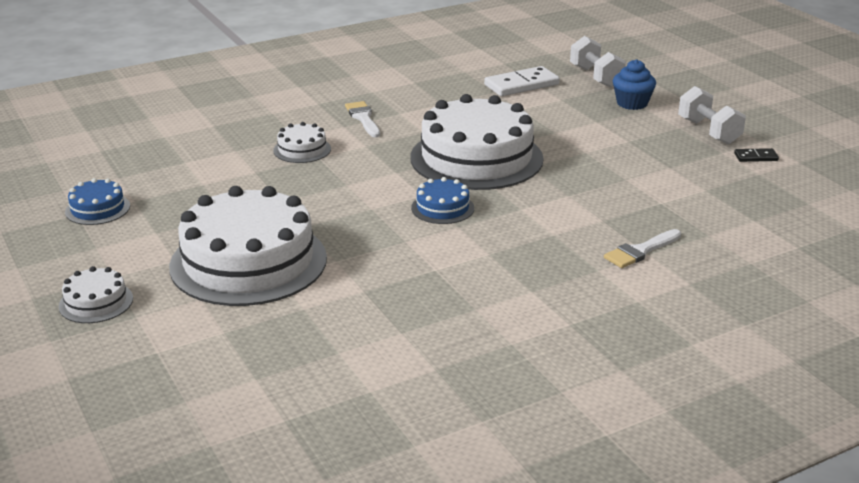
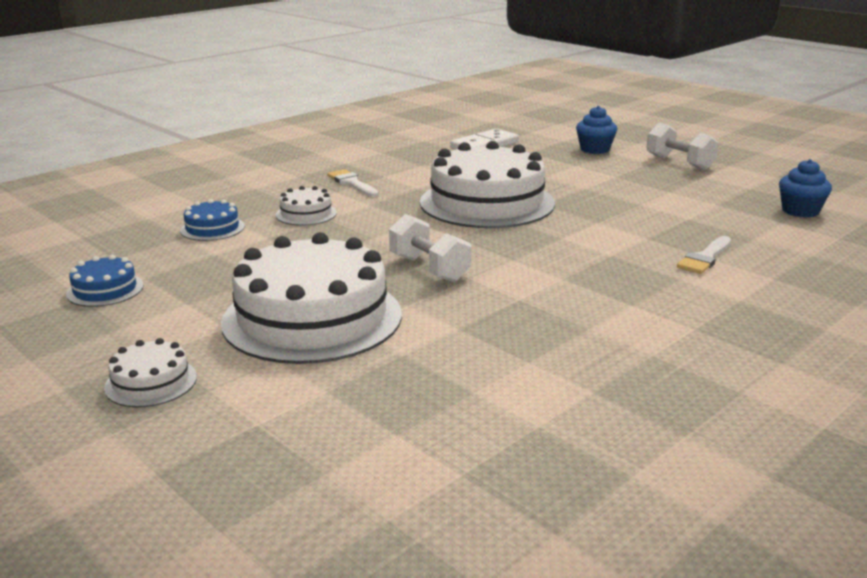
camera: 15 degrees left, 5 degrees down
blue cake [411,177,474,224] -> blue cake moved to [180,199,245,241]
white dumbbell [570,36,626,88] -> white dumbbell moved to [389,214,471,282]
black domino [734,148,779,162] -> none
none -> blue cupcake [779,159,832,218]

